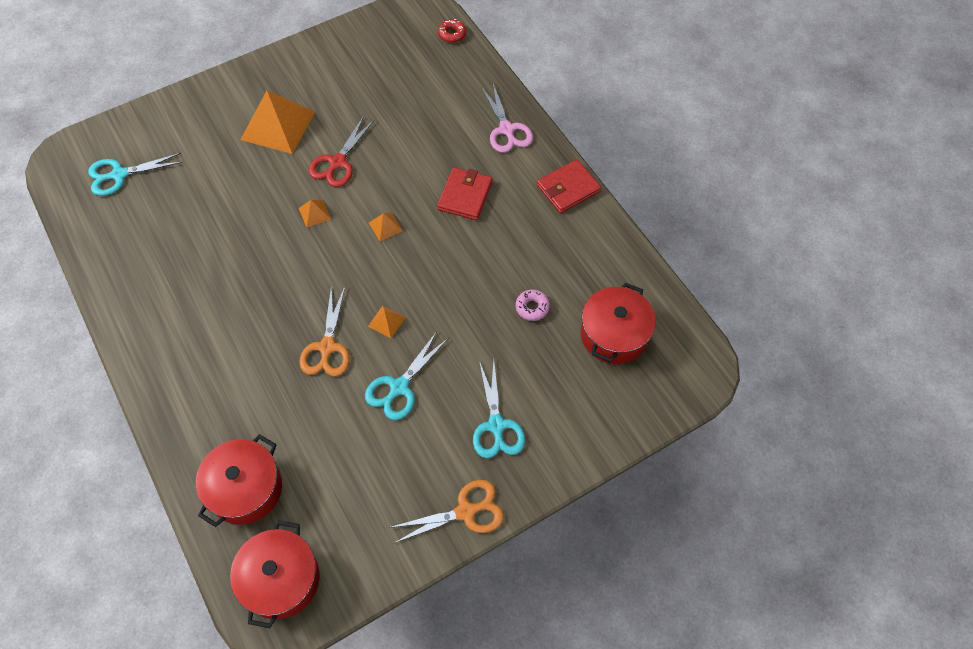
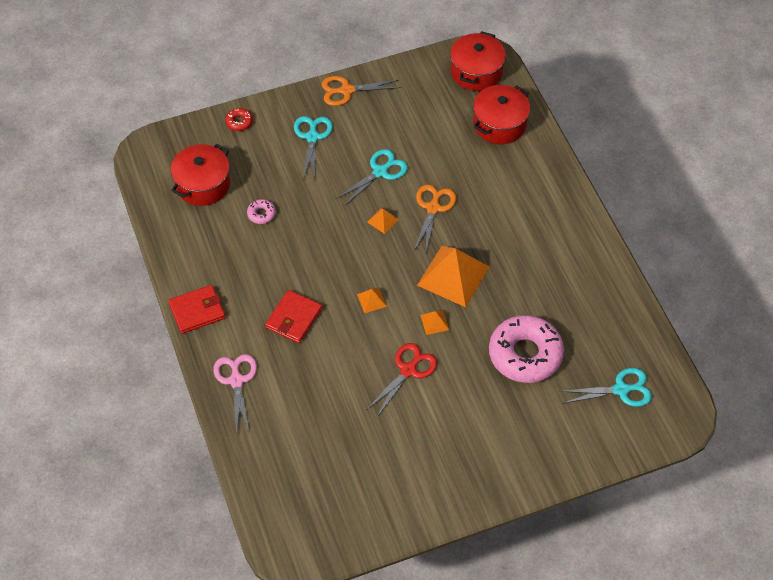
camera: 170 degrees left, 5 degrees down
orange pyramid [240,90,315,154] -> orange pyramid moved to [417,246,490,307]
red donut [438,19,466,43] -> red donut moved to [225,108,253,131]
none -> pink donut [489,315,564,383]

